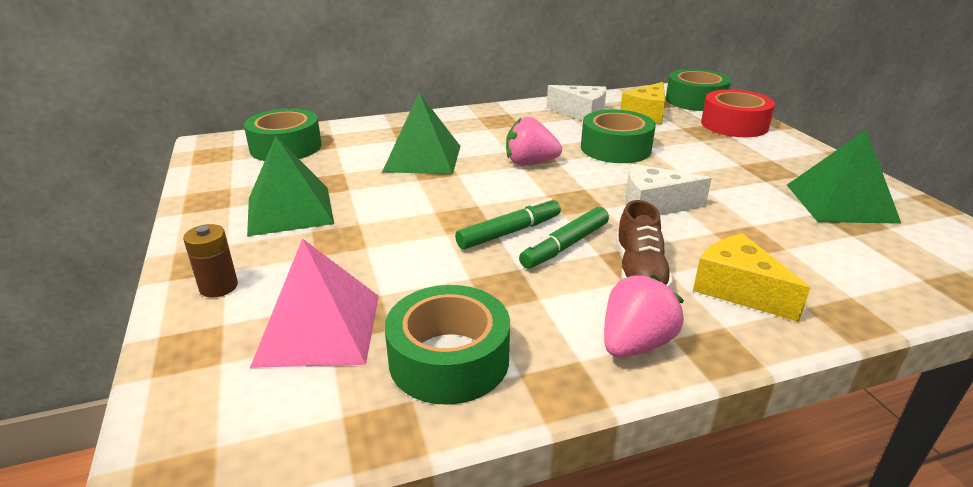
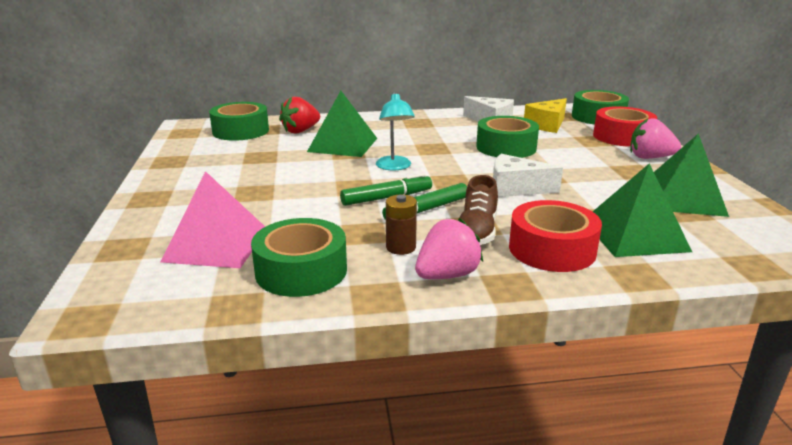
camera: 10 degrees right, 5 degrees down
brown battery [183,224,238,298] -> brown battery moved to [386,195,417,255]
green pyramid [247,136,334,236] -> green pyramid moved to [593,163,692,257]
pink strawberry [506,117,562,165] -> pink strawberry moved to [630,118,681,159]
yellow cheese [693,234,810,322] -> red tape [509,200,602,272]
none -> red strawberry [279,97,320,133]
none -> turquoise lamp [376,92,415,170]

